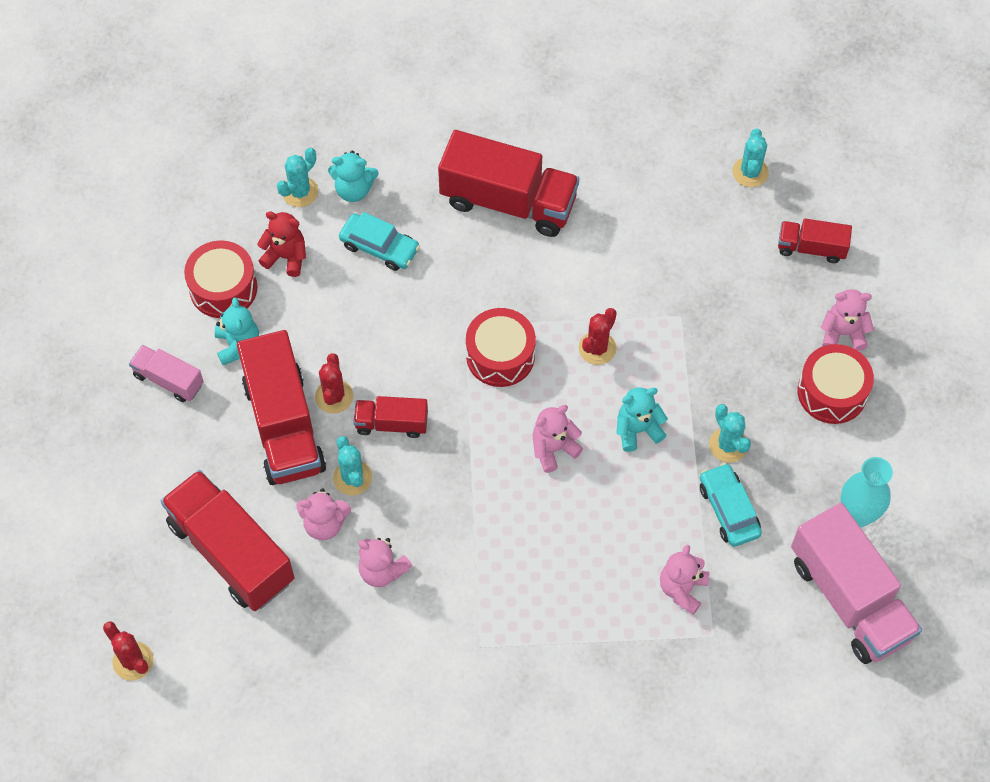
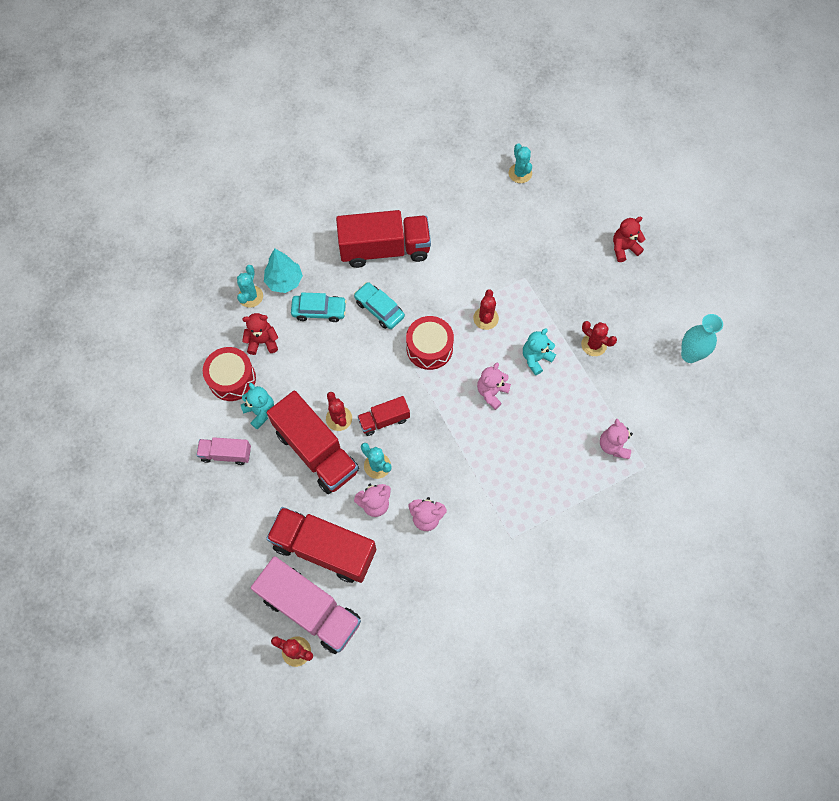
camera: 25 degrees left, 5 degrees up
turquoise teddy bear [328,151,378,202] -> turquoise tree [264,249,303,293]
turquoise car [700,463,762,547] -> turquoise car moved to [354,282,405,329]
turquoise cactus [709,404,751,463] -> red cactus [581,321,617,356]
red truck [778,219,852,263] -> none
pink truck [791,503,922,664] -> pink truck moved to [251,556,361,654]
red drum [798,344,874,424] -> none
pink teddy bear [821,289,874,351] -> red teddy bear [613,217,646,262]

